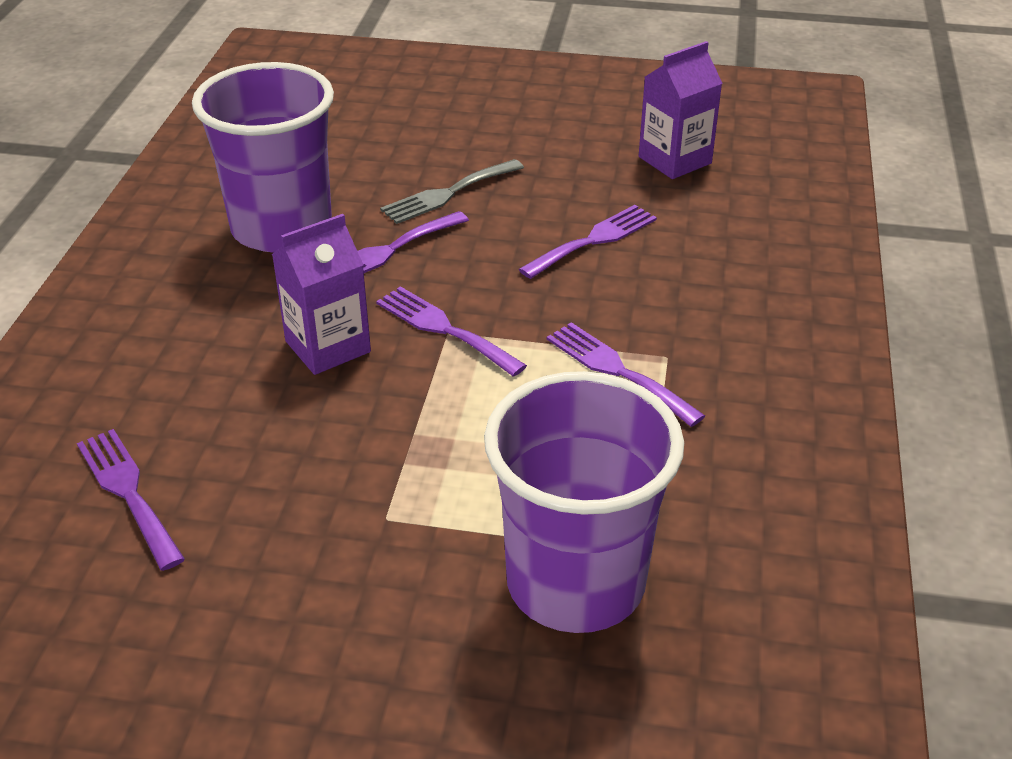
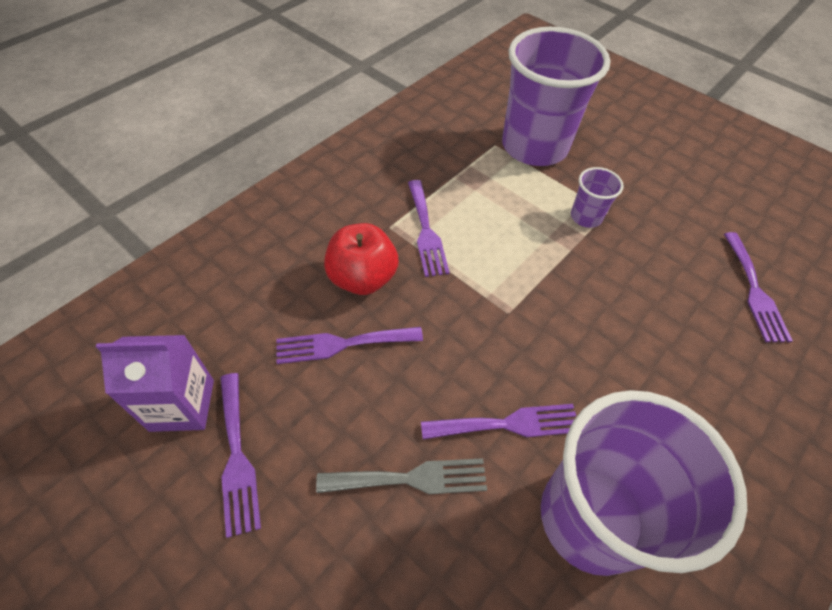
camera: 150 degrees left, 15 degrees up
purple carton [272,214,371,375] -> none
purple fork [376,286,527,377] -> purple fork moved to [220,373,261,538]
none -> red apple [324,223,399,295]
none -> purple cup [571,167,624,228]

